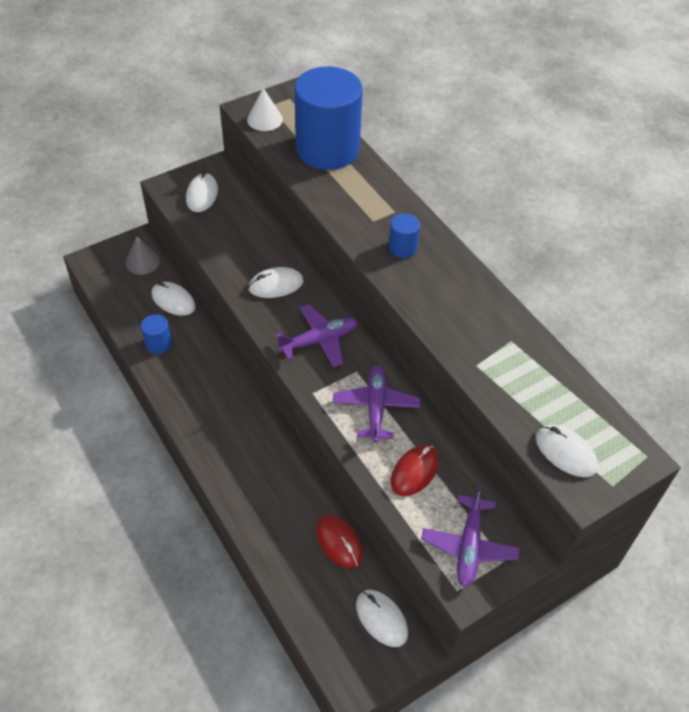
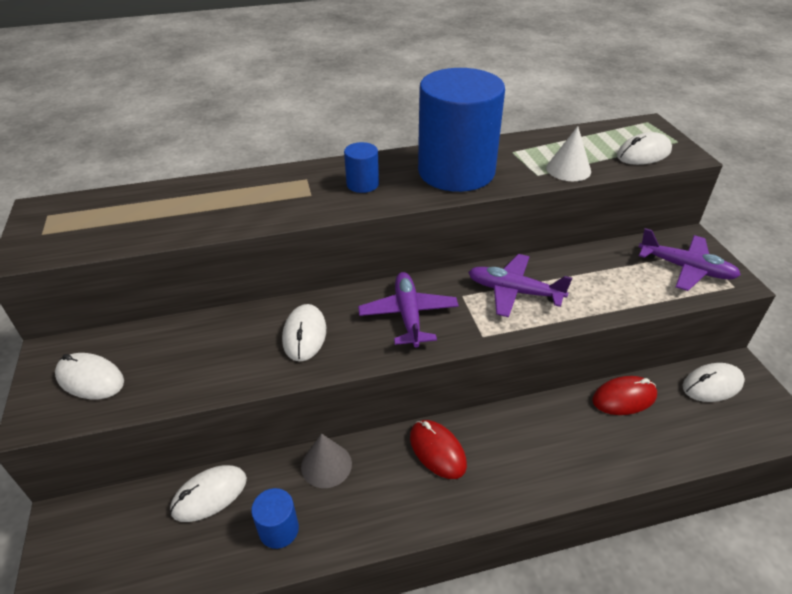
camera: 70 degrees left, 10 degrees down
grey cone [125,236,160,275] -> grey cone moved to [301,433,352,488]
white cone [247,88,283,131] -> white cone moved to [546,126,591,181]
blue cylinder [294,66,363,170] -> blue cylinder moved to [418,68,505,192]
red mouse [390,445,439,496] -> red mouse moved to [410,420,467,479]

